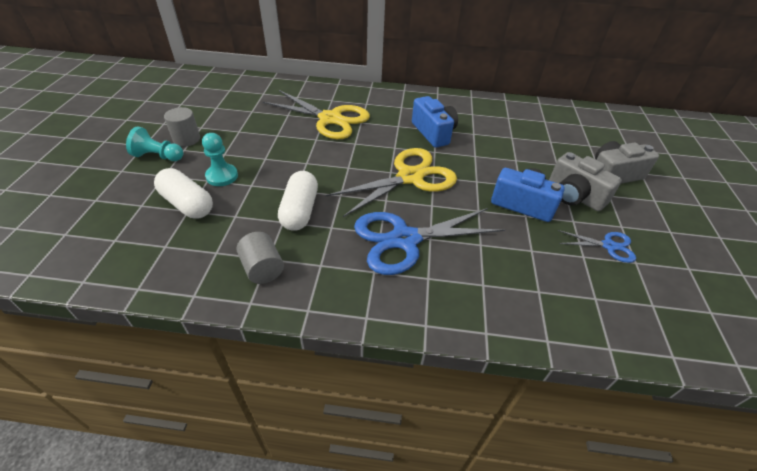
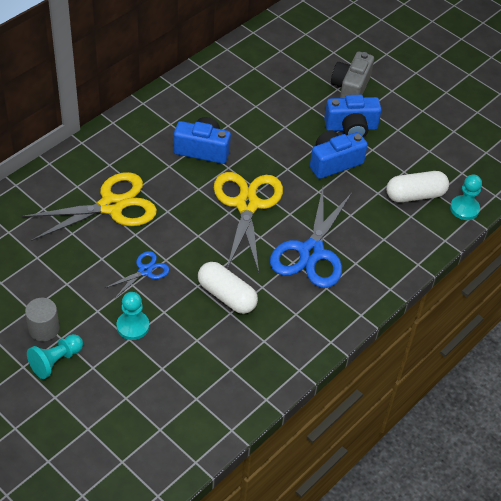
camera: 55 degrees left, 5 degrees up
white capsule [154,168,213,219] -> white capsule moved to [386,171,449,202]
grey cylinder [237,232,284,284] -> none
grey camera [549,152,622,211] -> blue camera [324,95,382,138]
blue scissors [558,230,636,263] -> blue scissors moved to [105,251,170,299]
none -> turquoise pawn [450,175,482,220]

